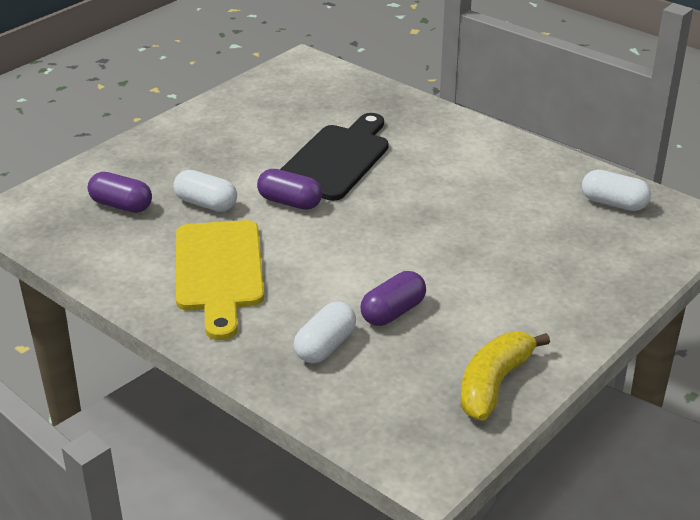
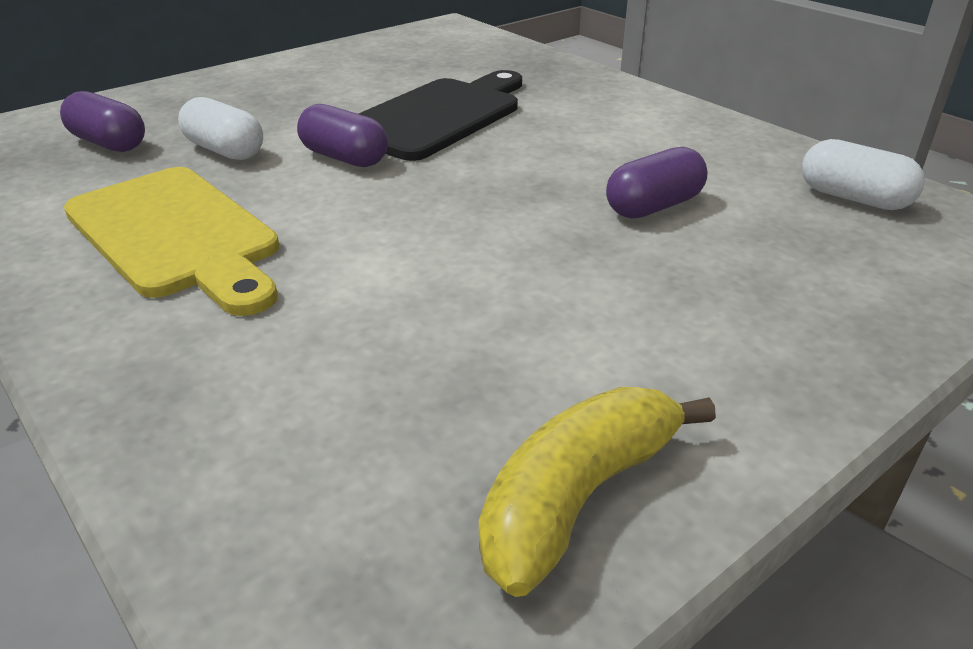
camera: 10 degrees right, 0 degrees up
yellow cutting board [176,220,264,340] -> yellow cutting board turned 45 degrees counterclockwise [64,167,279,316]
white capsule [294,301,356,363] -> none
purple capsule [361,271,426,326] -> purple capsule moved to [606,147,708,219]

